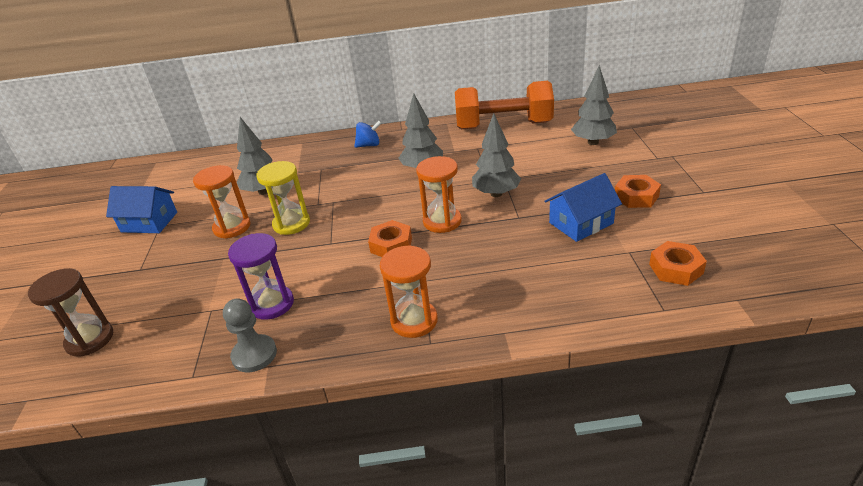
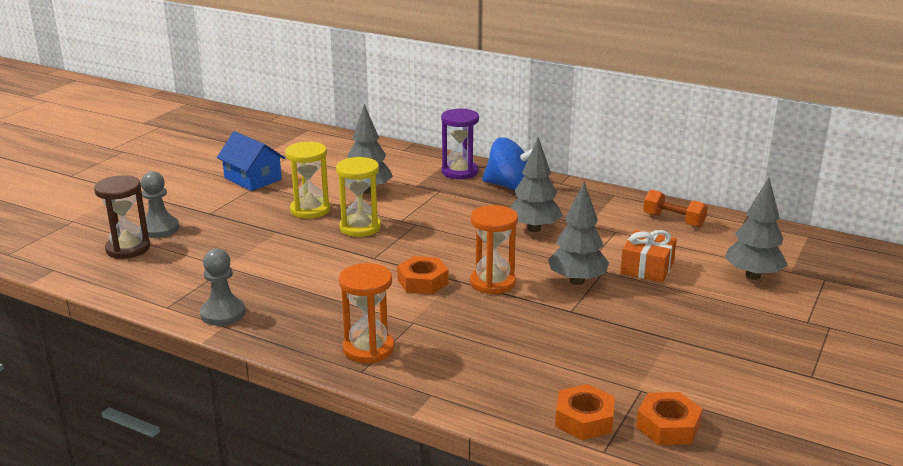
camera: 30 degrees right, 10 degrees down
orange hourglass [193,165,251,239] -> yellow hourglass [285,142,330,219]
purple hourglass [228,233,294,320] -> purple hourglass moved to [441,109,479,179]
blue spinning top [355,121,381,148] -> blue spinning top [482,137,533,190], size x1.63
orange dumbbell [455,81,554,129] -> orange dumbbell [643,190,708,227], size x0.48
blue house [544,173,622,242] -> none
orange nut [615,175,661,208] -> orange nut moved to [555,384,615,440]
none -> grey pawn [139,171,179,238]
none -> orange gift [620,230,677,282]

